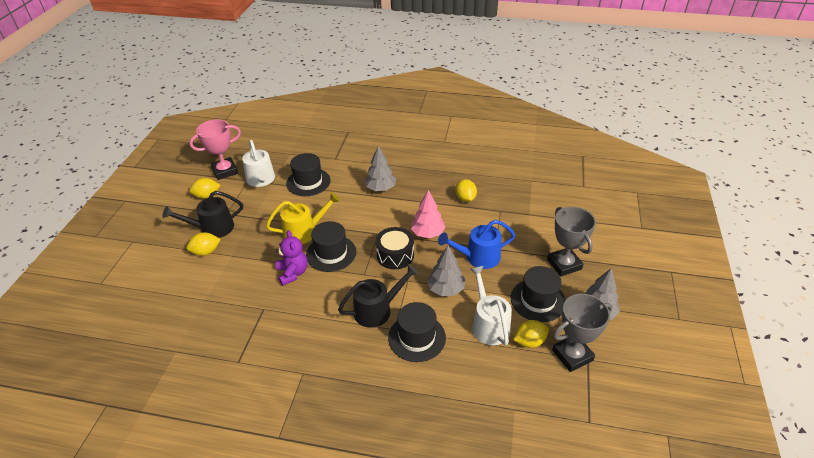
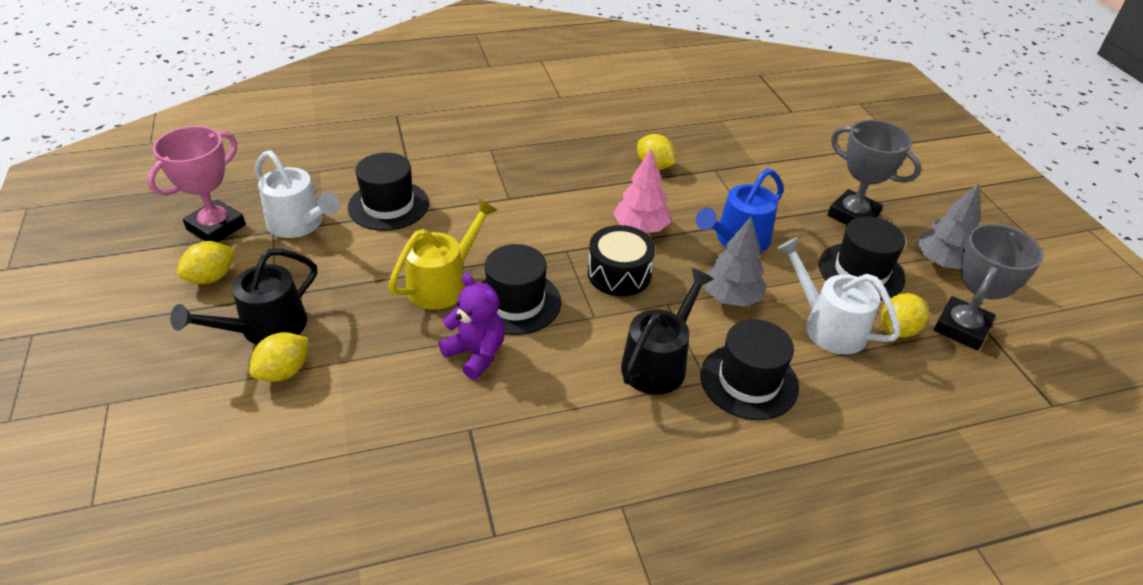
camera: 30 degrees left, 0 degrees up
grey tree [365,146,396,191] -> none

